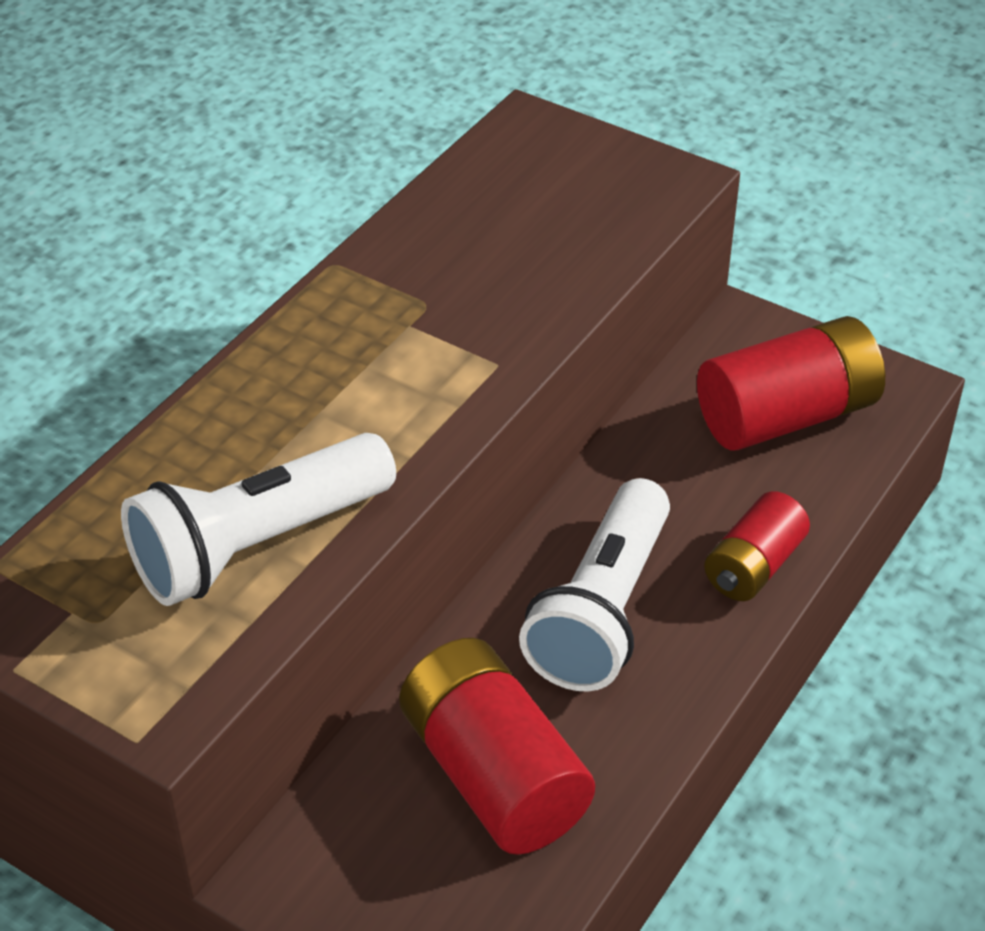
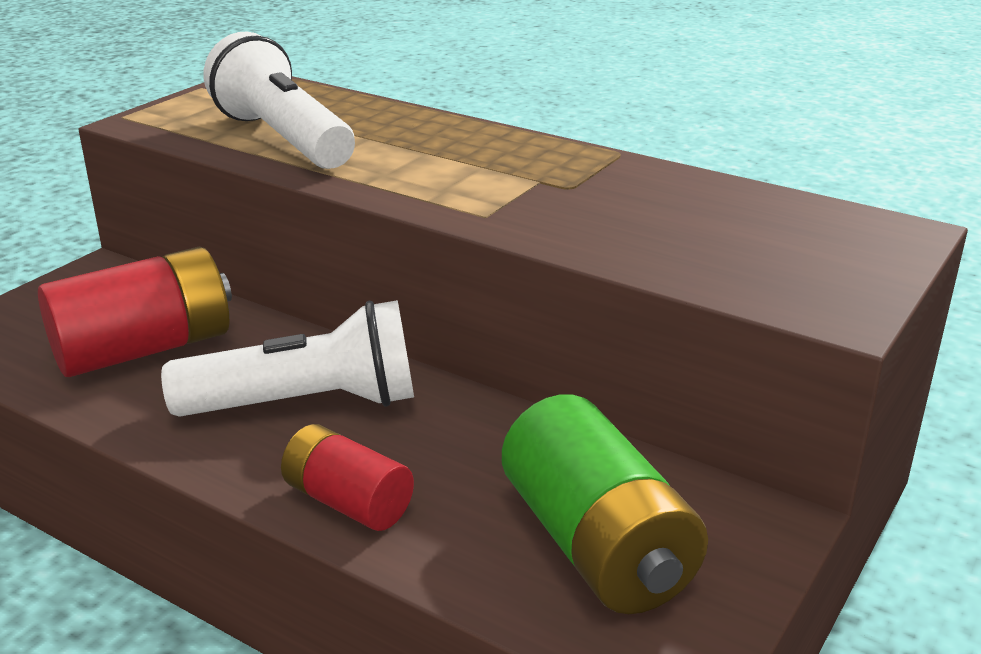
camera: 90 degrees right, 15 degrees down
white flashlight [519,478,670,692] -> white flashlight turned 150 degrees clockwise [161,300,414,417]
red battery [697,316,885,451] -> green battery [502,394,708,614]

